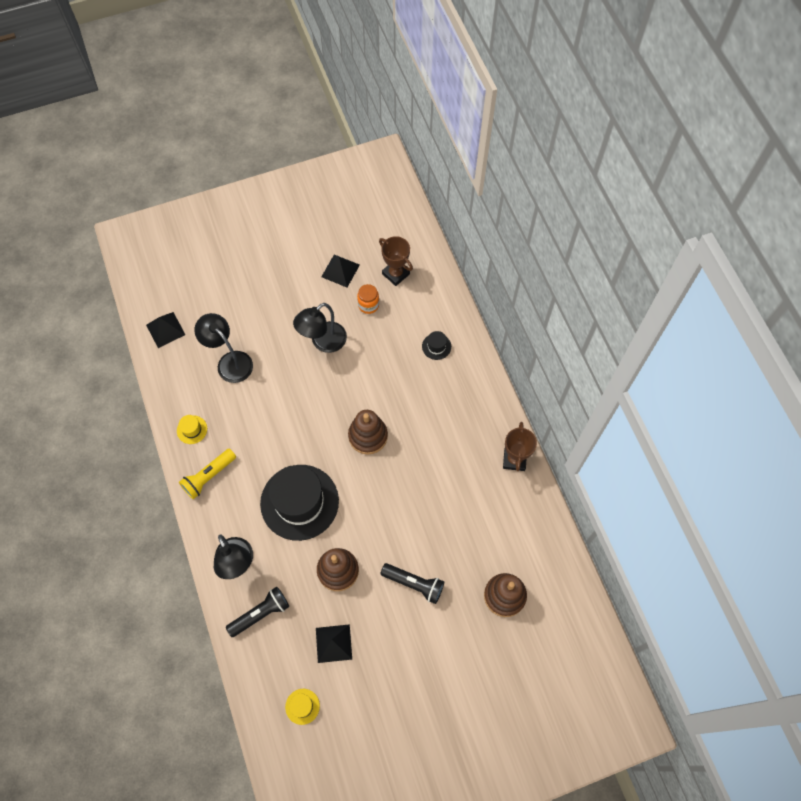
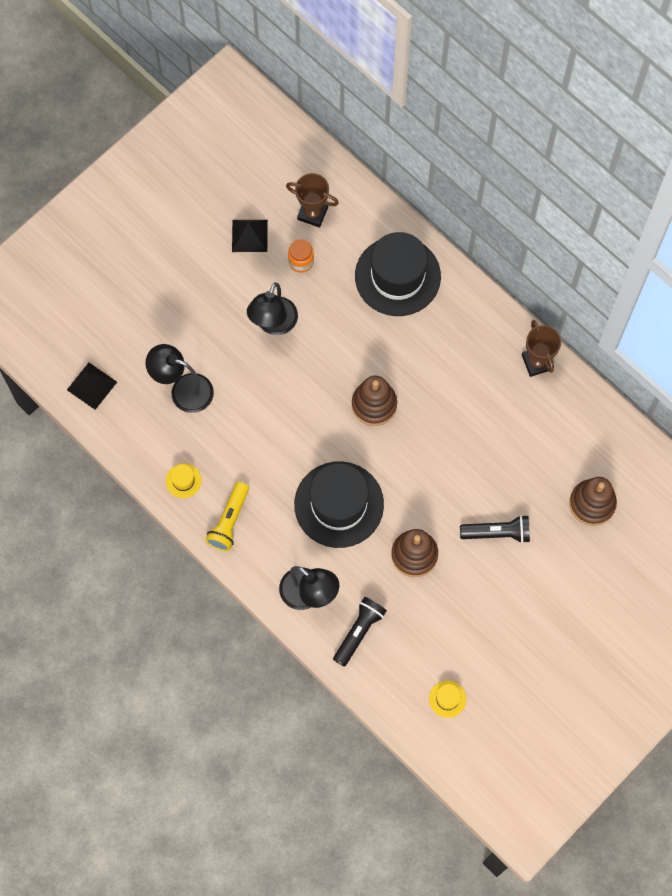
camera: 25 degrees left, 5 degrees up
black pyramid [316,624,352,663] -> none
black hat [422,331,451,360] -> black hat [355,232,441,316], size x2.48

